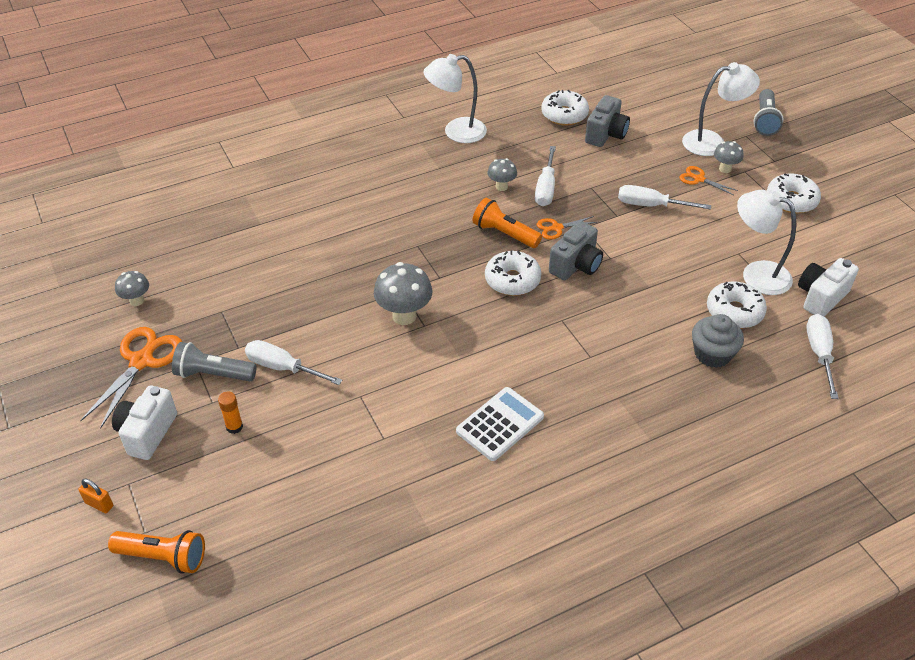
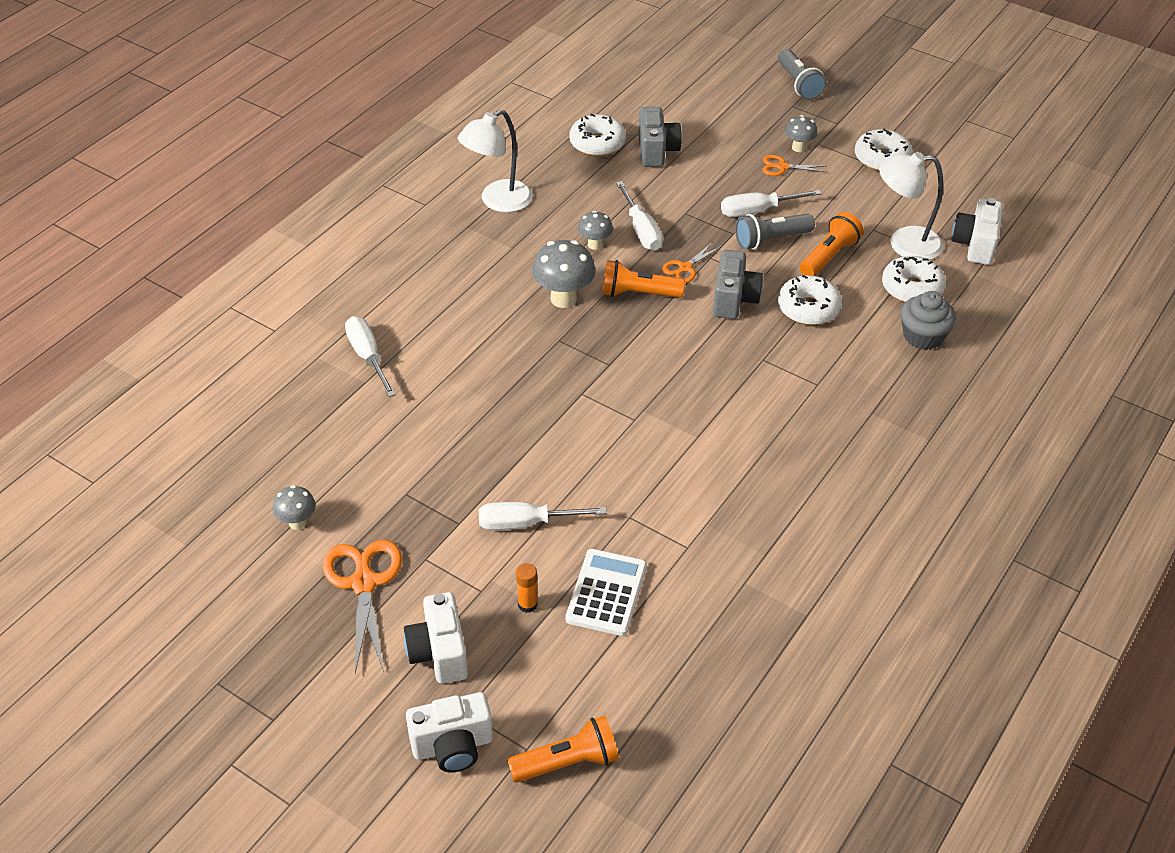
camera: 30 degrees left, 0 degrees up
orange padlock [78,479,113,513] -> white camera [406,692,493,772]
grey flashlight [172,342,257,381] -> grey flashlight moved to [735,214,815,250]
grey mushroom [374,262,433,325] -> grey mushroom moved to [532,240,596,308]
white calculator [456,387,544,461] -> white calculator moved to [566,549,647,636]
white donut [485,251,541,296] -> white donut moved to [778,275,842,325]
white lamp [682,62,760,156] -> none
white screwdriver [806,314,839,399] -> white screwdriver moved to [345,316,396,397]
none -> orange flashlight [800,212,864,276]

